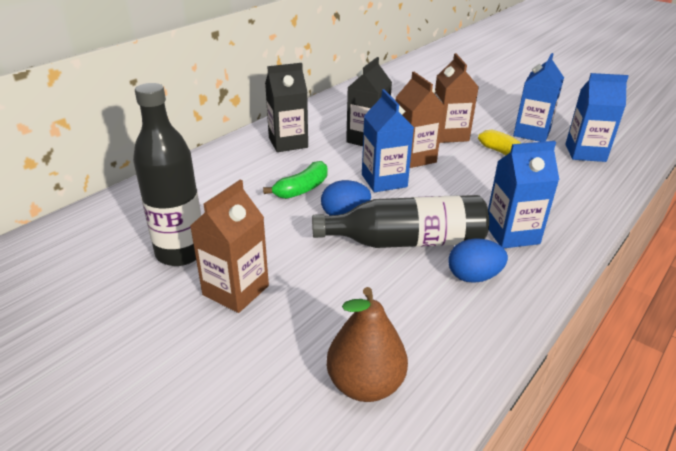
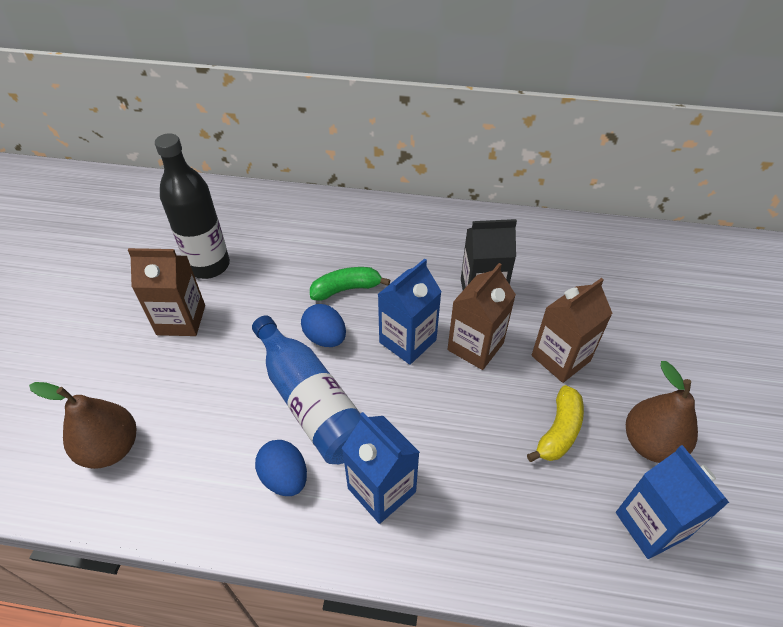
camera: 60 degrees right, 15 degrees up
green banana [263,161,327,199] -> green banana turned 150 degrees clockwise [310,267,390,301]
black carton [265,63,308,152] -> none
black bottle [312,195,489,248] -> blue bottle [252,315,360,464]
blue carton [513,53,564,142] -> brown pear [626,361,698,463]

